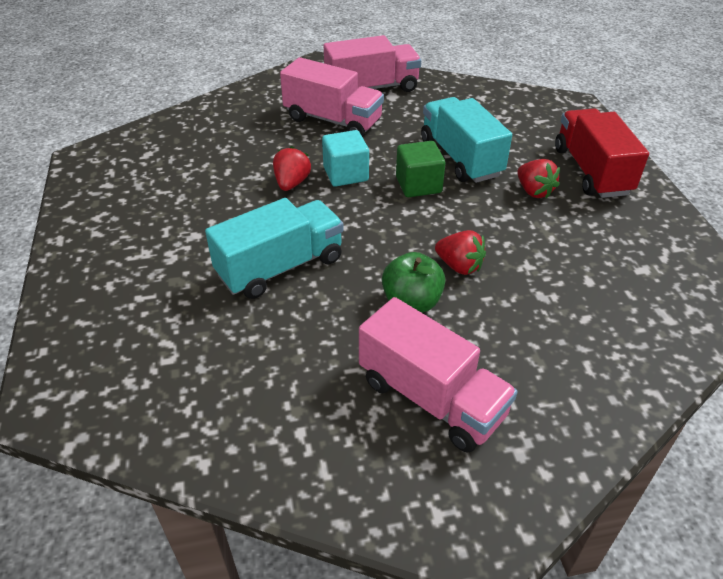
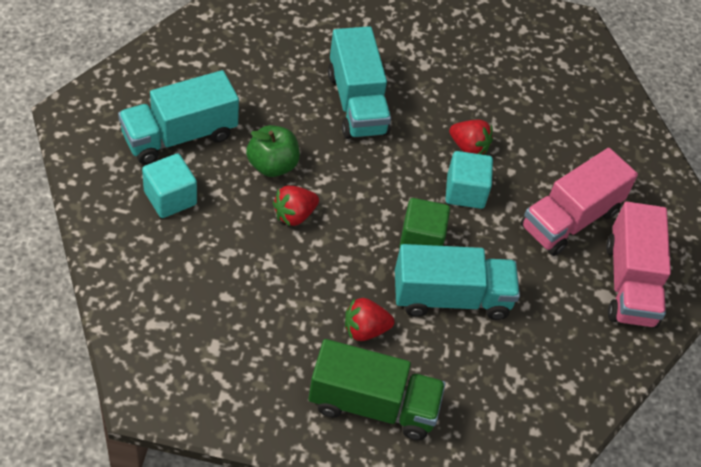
camera: 105 degrees right, 10 degrees up
pink truck [359,297,518,453] -> turquoise truck [118,70,239,164]
red truck [555,108,649,198] -> green truck [308,339,445,440]
none -> turquoise cube [142,153,197,218]

